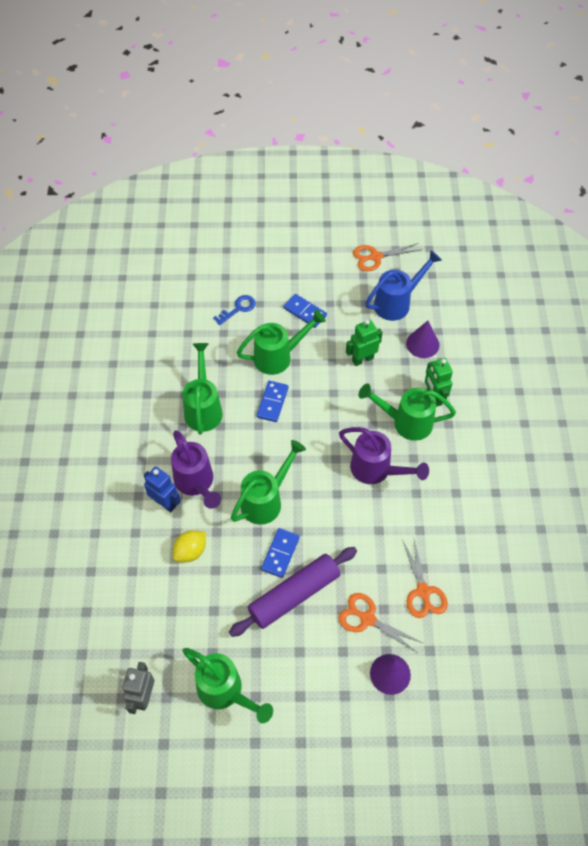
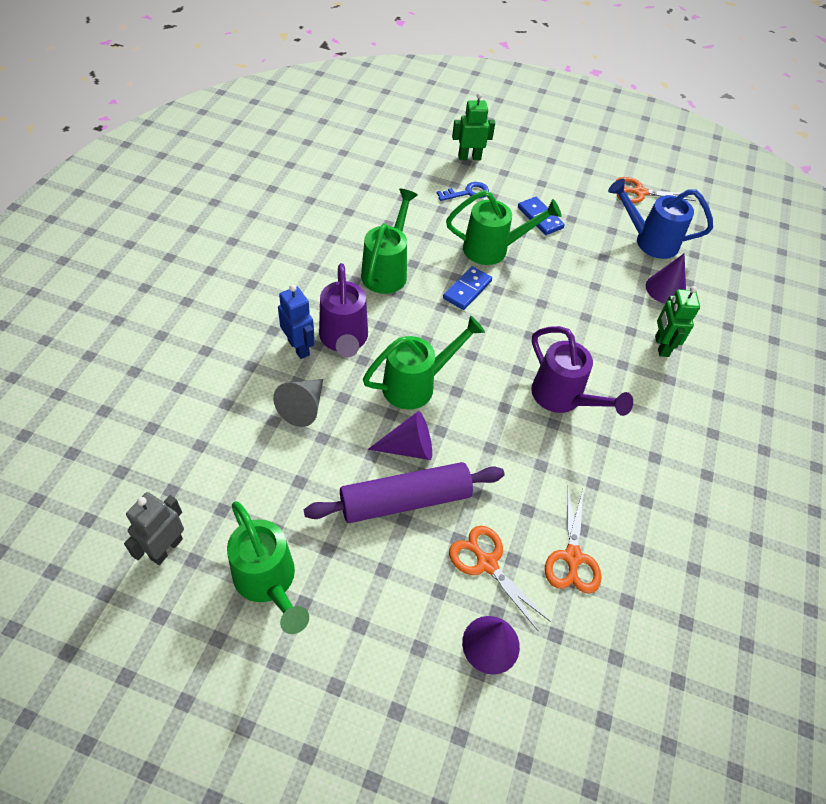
camera: 15 degrees right, 5 degrees down
yellow lemon [173,530,206,562] -> grey cone [273,379,323,427]
blue domino [261,528,300,578] -> purple cone [368,411,432,460]
green robot [346,320,382,366] -> green robot moved to [452,93,495,160]
green watering can [359,383,456,441] -> none
blue watering can [365,250,442,321] -> blue watering can turned 150 degrees counterclockwise [608,178,713,259]

